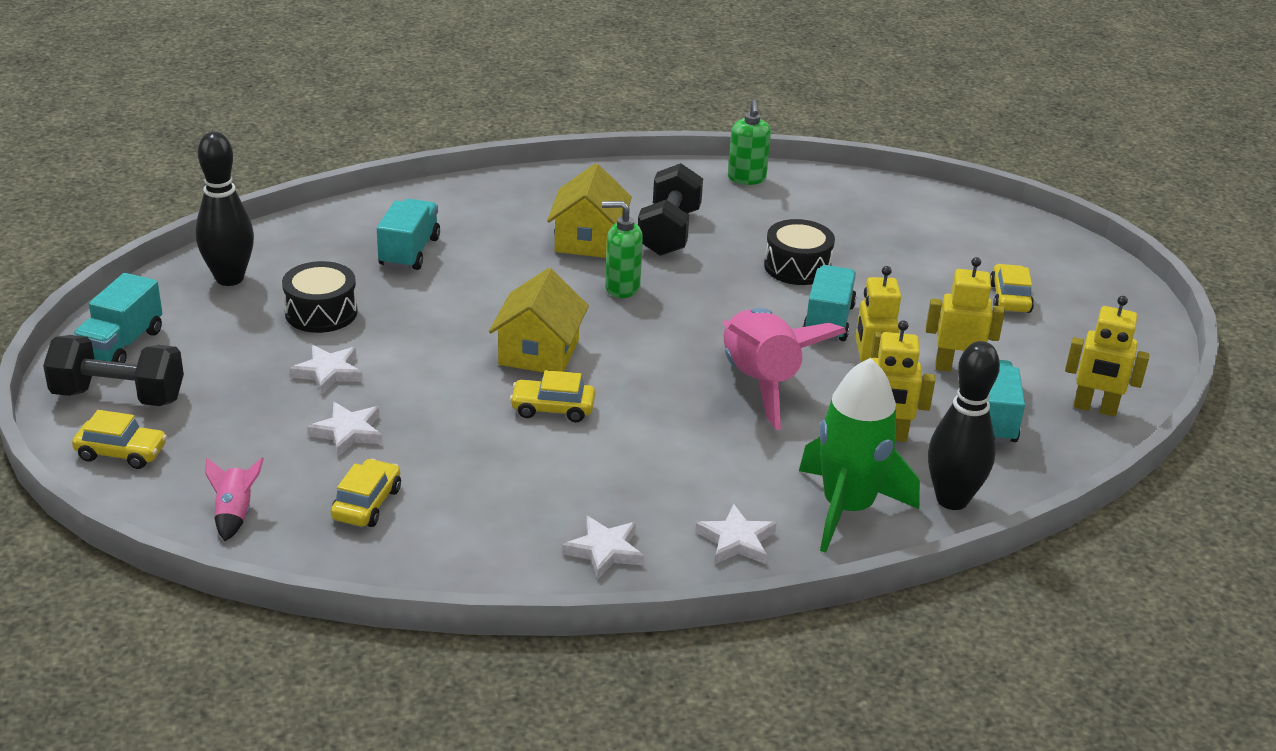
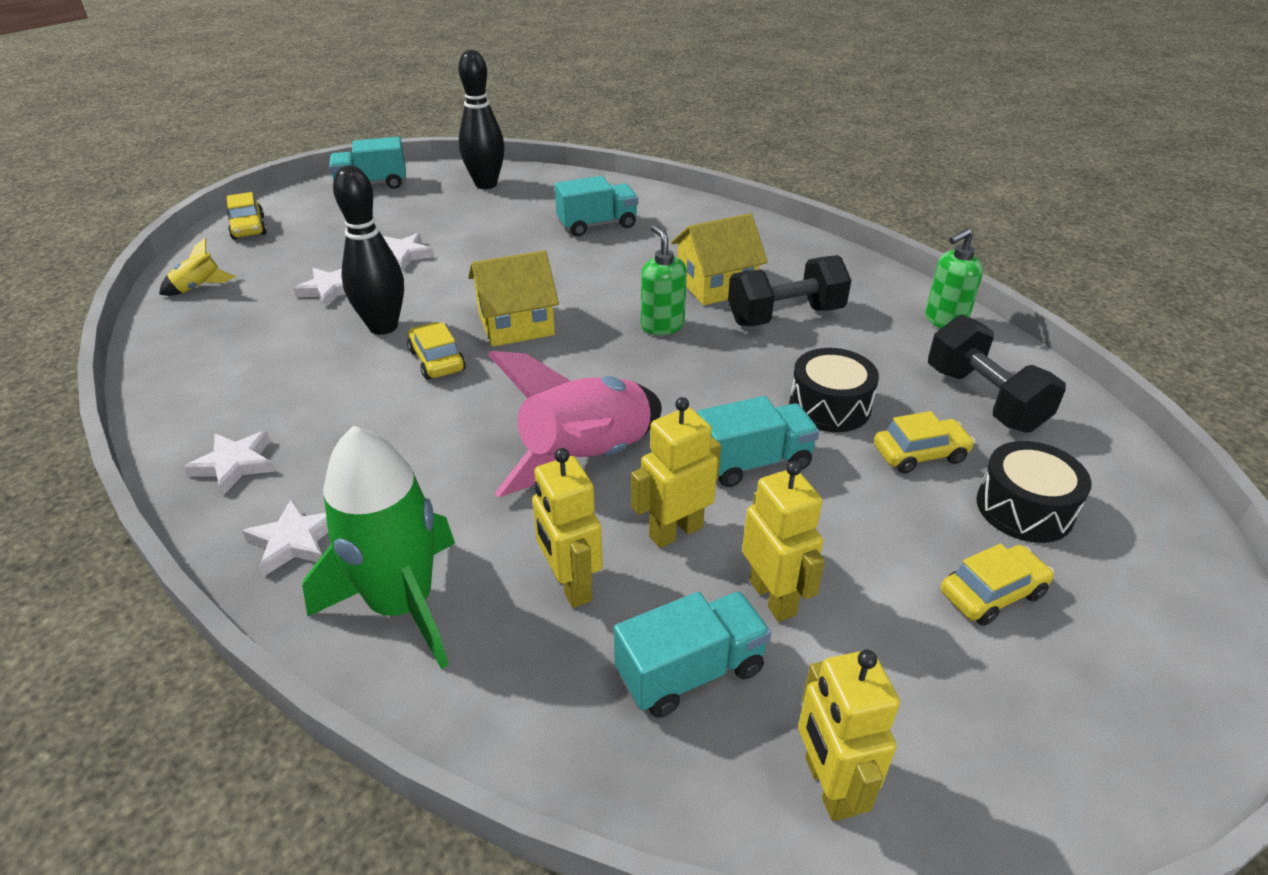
camera: 60 degrees right, 5 degrees up
black dumbbell [43,335,184,406] -> black dumbbell moved to [928,315,1066,433]
pink rocket [205,457,264,541] -> yellow rocket [159,238,236,296]
black drum [282,261,358,333] -> black drum moved to [976,441,1092,543]
yellow car [331,459,401,527] -> yellow car moved to [874,411,975,474]
black bowling pin [928,341,1000,510] -> black bowling pin moved to [333,166,404,335]

